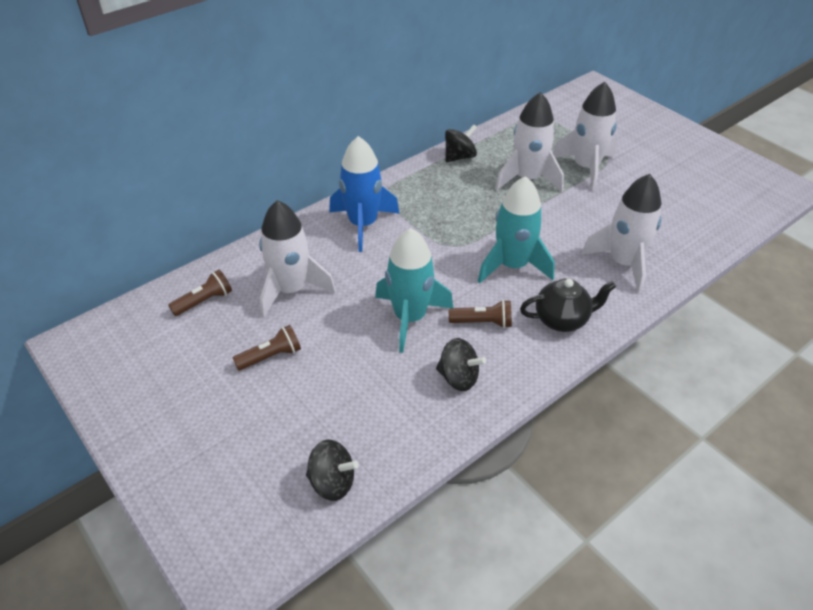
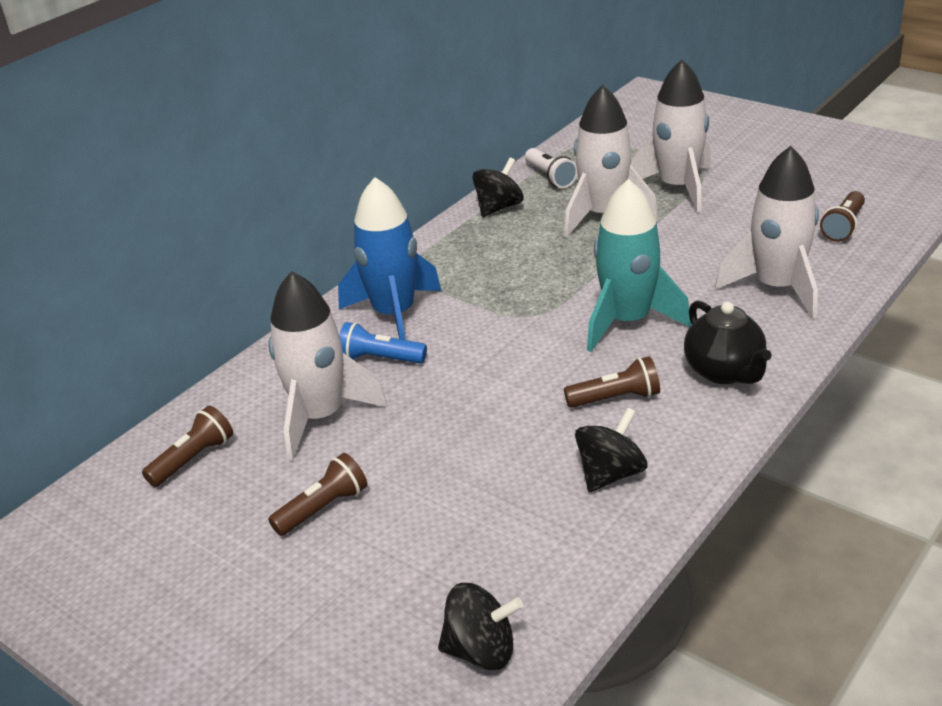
camera: 10 degrees left, 10 degrees down
turquoise rocket [375,228,453,353] -> none
black spinning top [436,338,486,391] -> black spinning top turned 60 degrees counterclockwise [575,407,647,492]
black teapot [520,279,616,332] -> black teapot turned 90 degrees clockwise [684,301,772,384]
none -> blue flashlight [339,322,427,364]
none -> white flashlight [525,148,578,188]
none -> brown flashlight [820,191,865,242]

